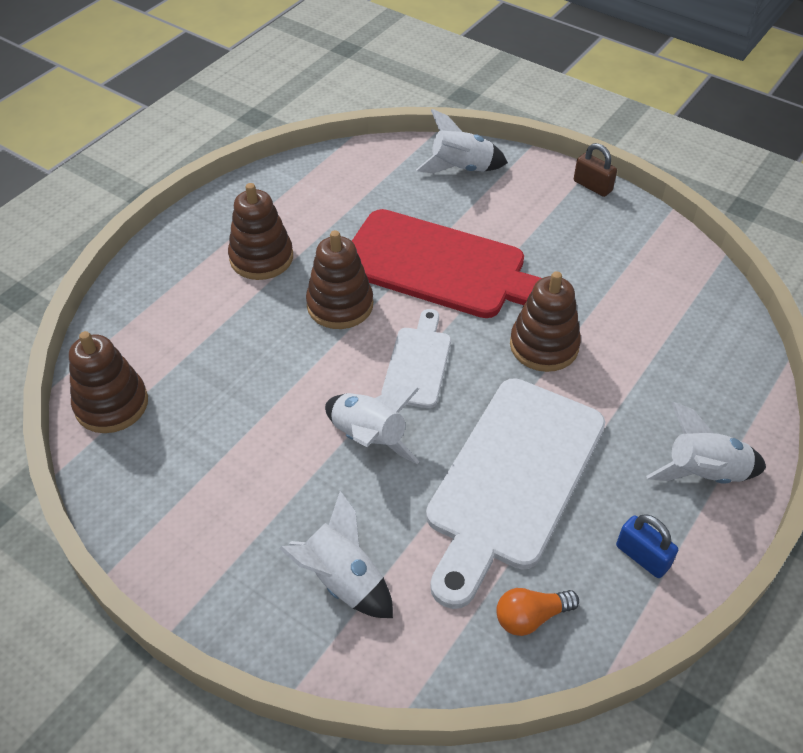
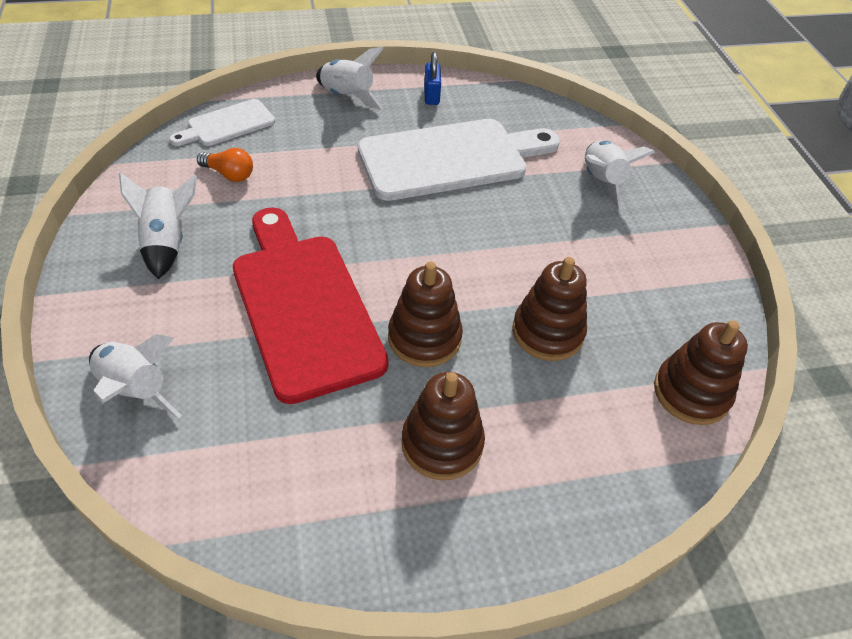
camera: 140 degrees left, 0 degrees up
white rocket [325,385,420,464] -> white rocket moved to [119,173,197,279]
white cutting board [381,309,451,408] -> white cutting board moved to [169,99,275,146]
orange light bulb [496,588,579,636] -> orange light bulb moved to [197,148,253,182]
brown stacking toy [510,271,581,372] -> brown stacking toy moved to [512,257,587,361]
brown padlock [574,143,617,197] -> none

